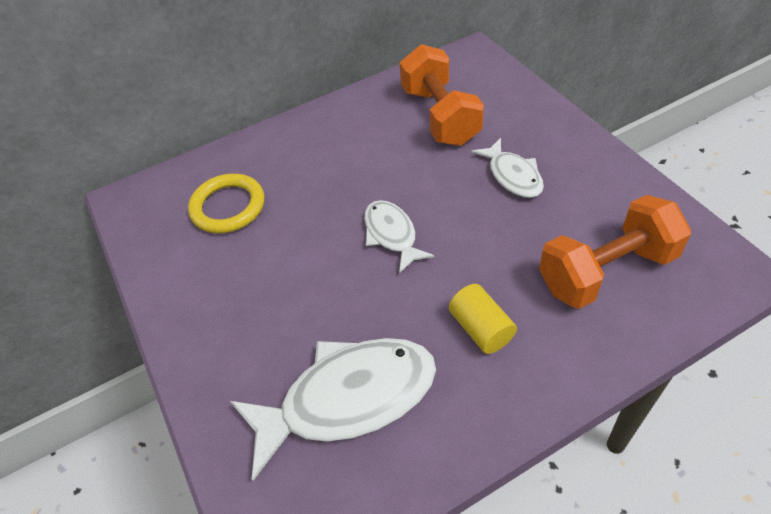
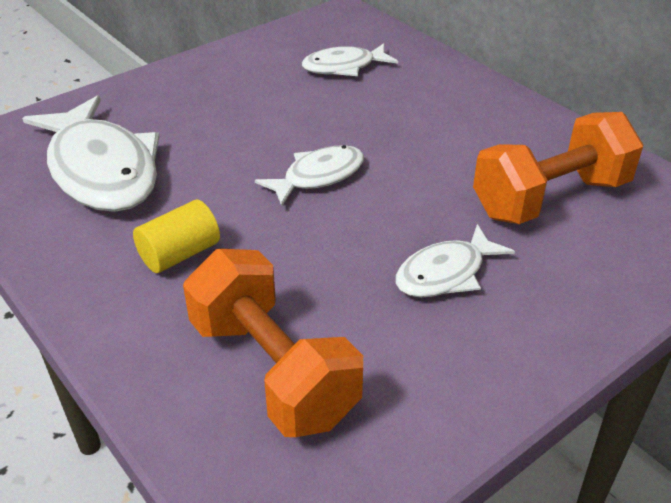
camera: 75 degrees right, 10 degrees down
yellow ring [188,174,264,234] -> white fish [302,43,398,76]

